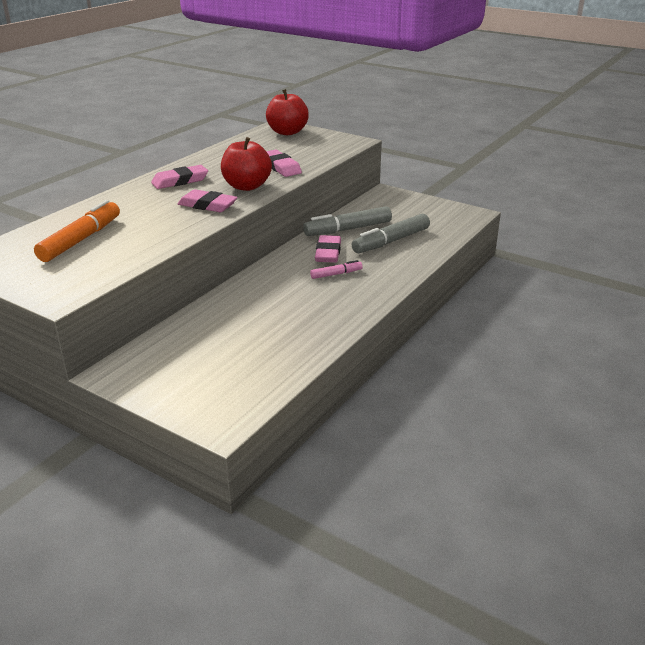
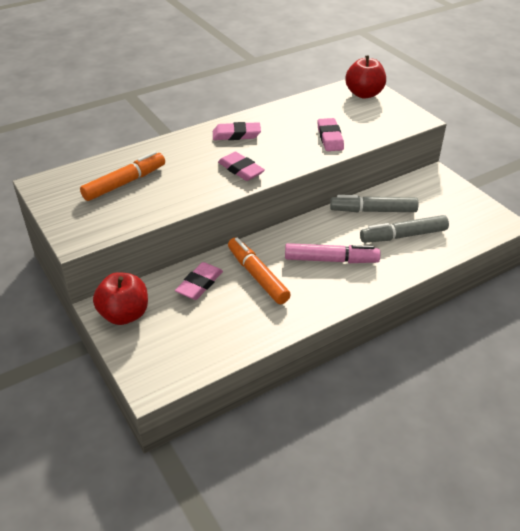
camera: 25 degrees right, 10 degrees up
red apple [221,137,272,191] -> red apple moved to [93,272,148,325]
pink marker [310,260,363,279] -> pink marker [285,243,380,263], size x1.92
pink eraser [315,235,341,263] -> pink eraser moved to [175,262,223,300]
none -> orange marker [228,237,291,304]

